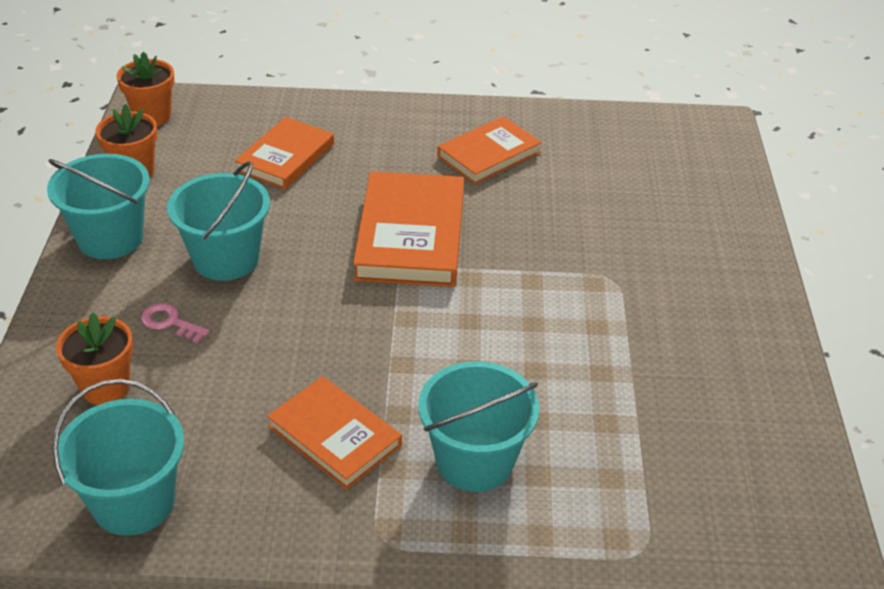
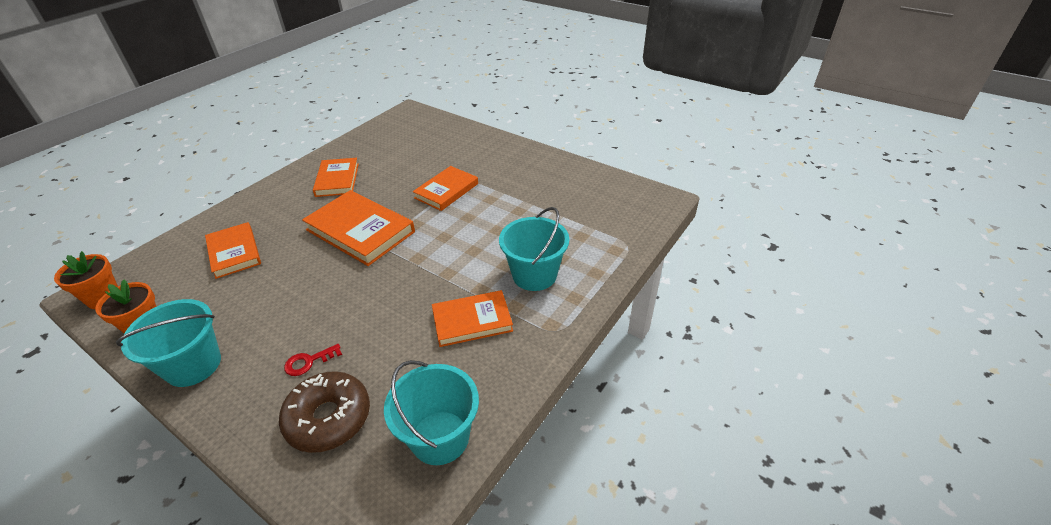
camera: 55 degrees left, 0 degrees up
orange flower pot [56,313,133,405] -> brown donut [279,371,370,453]
pink key [141,303,210,344] -> red key [284,344,342,376]
turquoise bucket [167,161,270,281] -> none
none -> orange book [413,166,478,211]

